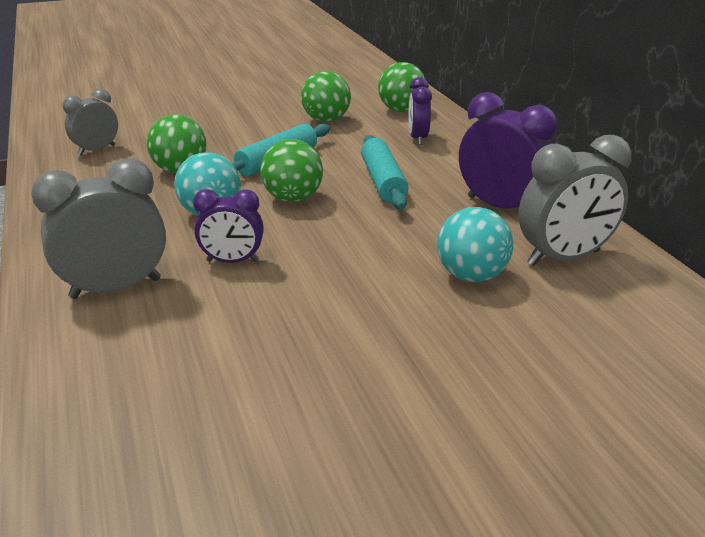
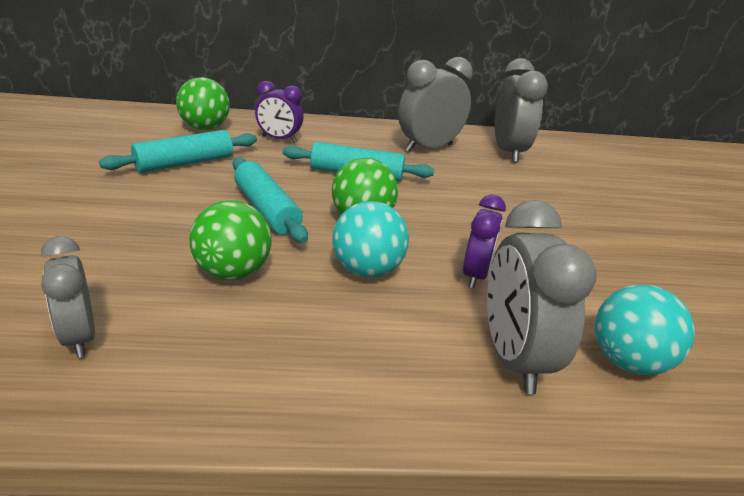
camera: 75 degrees left, 0 degrees up
green ball [301,71,351,122] -> turquoise rolling pin [99,130,257,173]
turquoise ball [437,207,513,282] -> turquoise ball moved to [595,284,695,375]
purple clock [459,92,557,209] -> grey clock [398,57,473,152]

